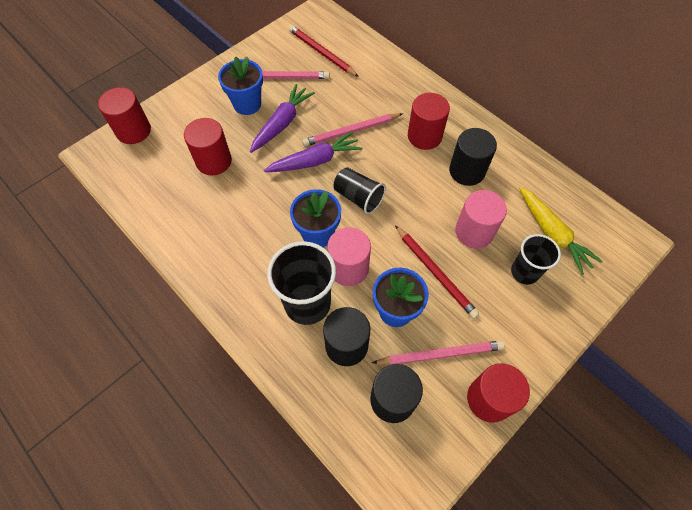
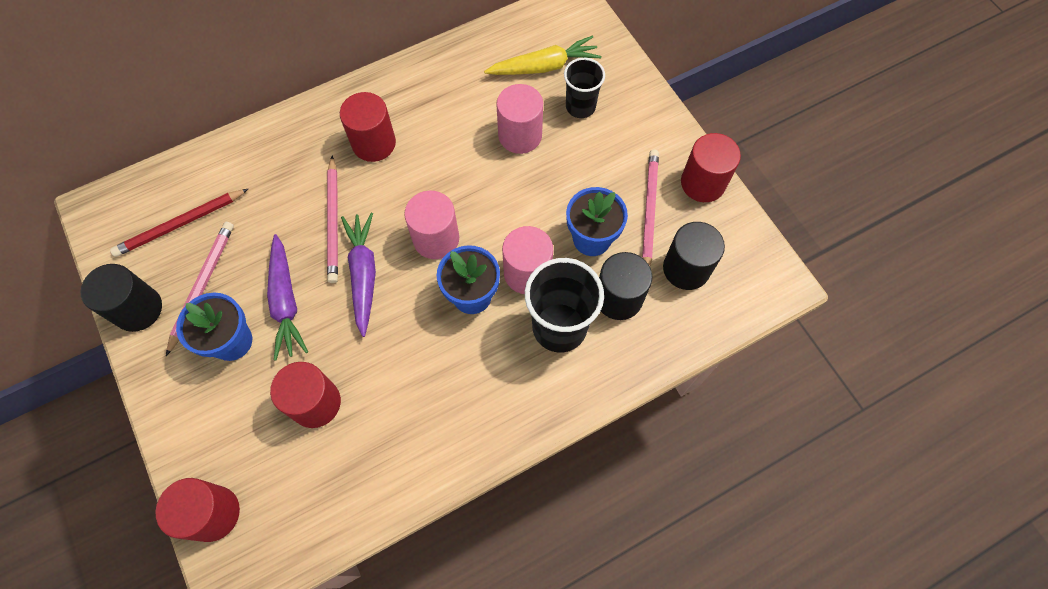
camera: 75 degrees left, 5 degrees up
purple carrot [250,84,315,153] -> purple carrot turned 150 degrees counterclockwise [267,234,308,360]
black cup [334,167,386,214] -> pink cylinder [404,191,459,259]
red pencil [395,225,479,319] -> none
black cylinder [449,128,497,186] -> black cylinder moved to [80,264,162,332]

